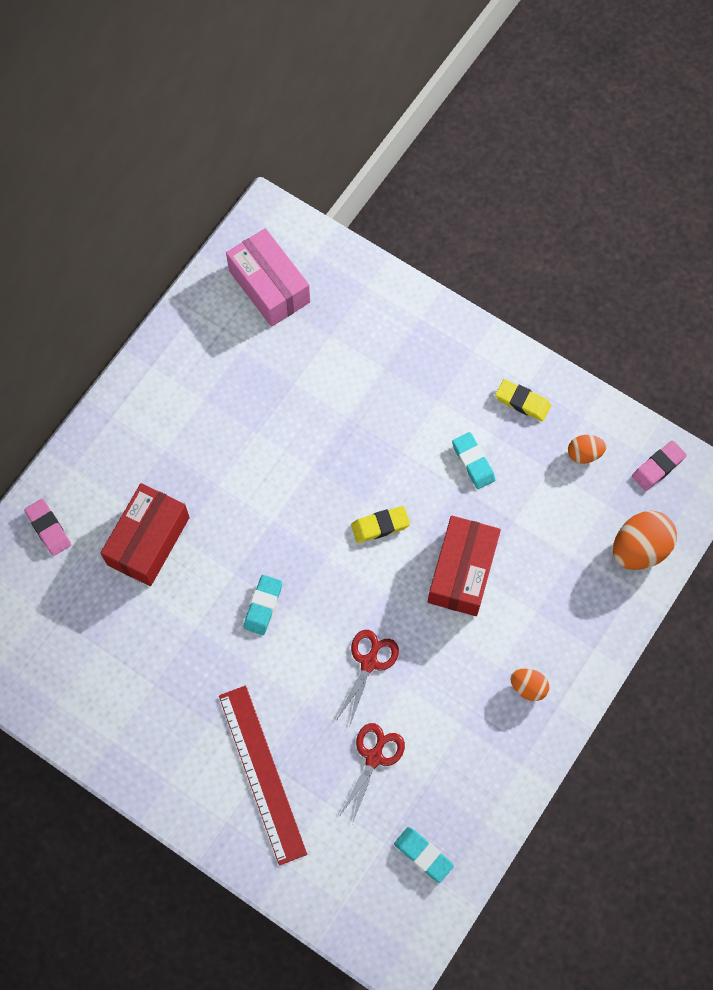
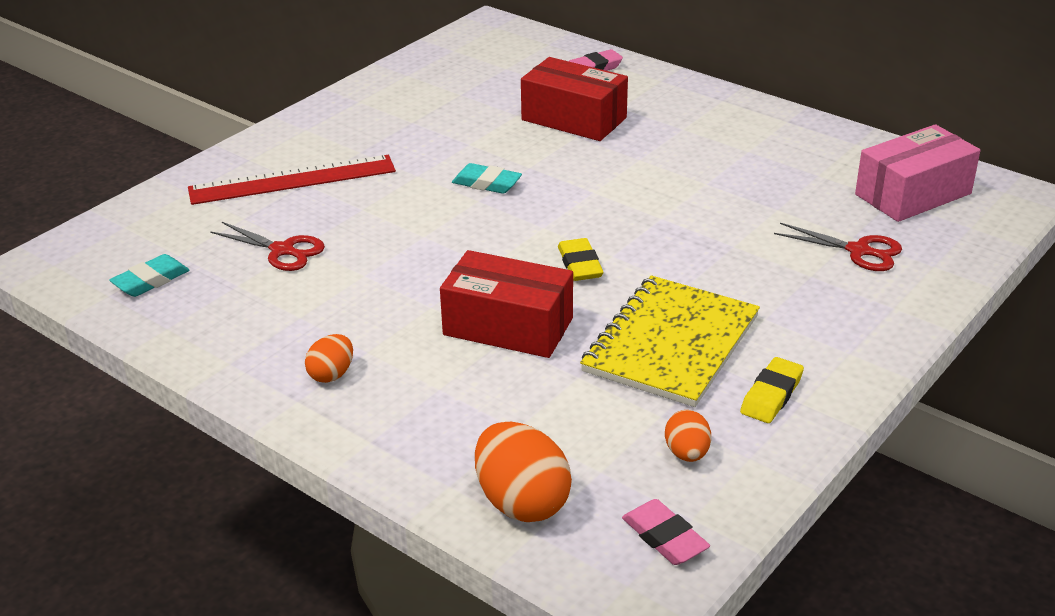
camera: 95 degrees right, 35 degrees down
red scissors [337,630,399,727] -> red scissors moved to [774,223,902,271]
turquoise eraser [452,432,495,489] -> yellow notebook [580,275,760,407]

